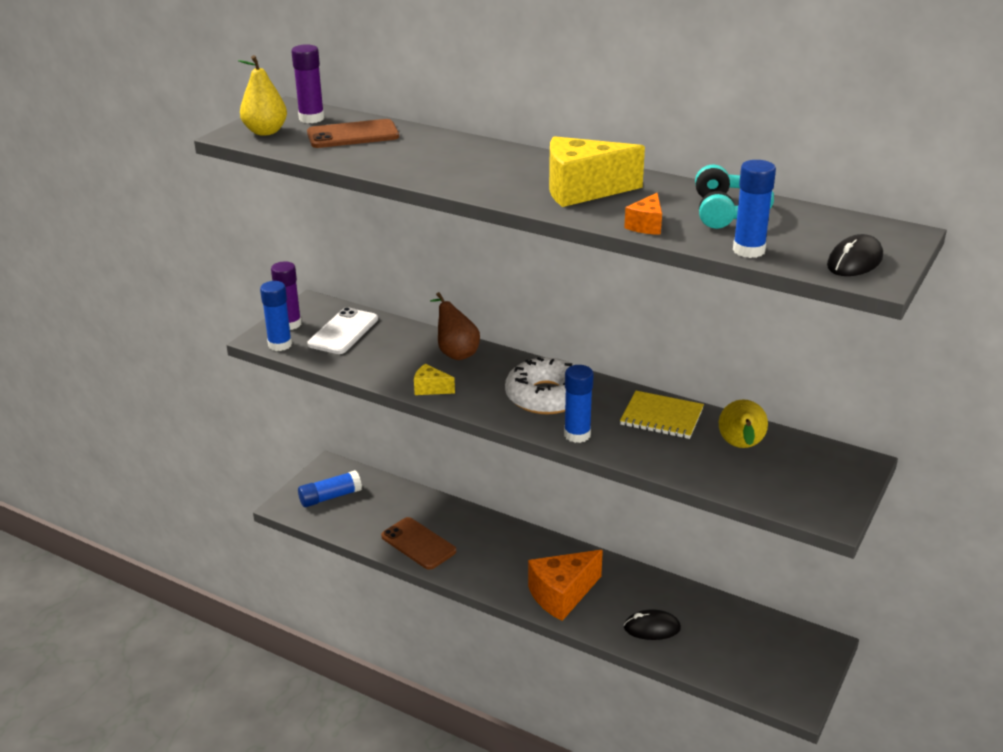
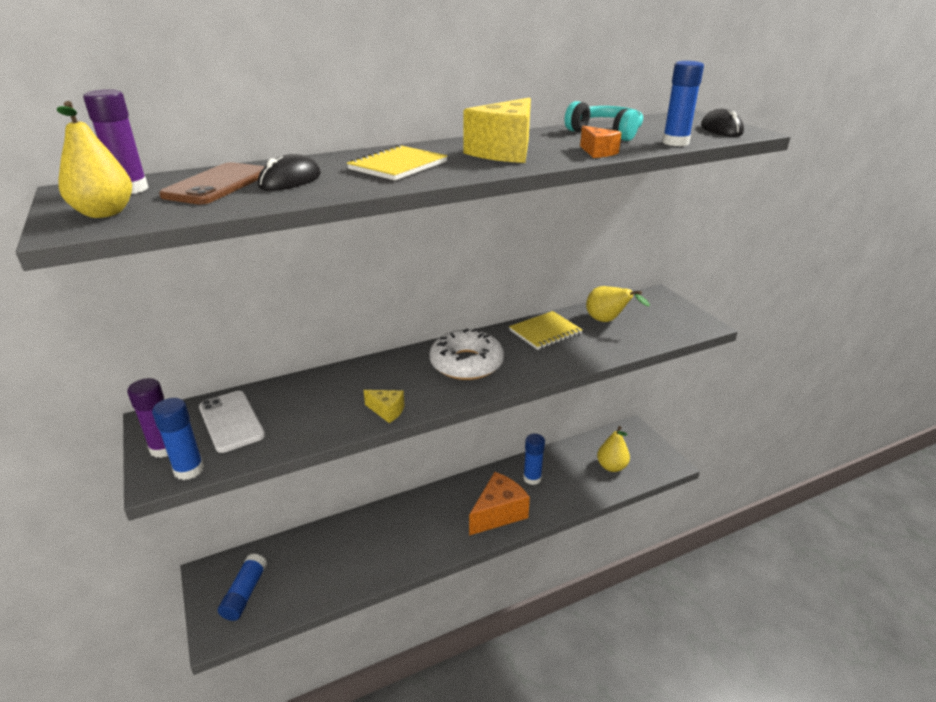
camera: 55 degrees left, 0 degrees up
brown phone [381,517,456,570] -> none
yellow cheese [414,364,455,395] -> yellow cheese turned 120 degrees counterclockwise [364,390,405,423]
brown pear [430,292,480,360] -> none
orange cheese [528,550,603,621] -> orange cheese turned 135 degrees counterclockwise [469,472,530,535]
blue glue stick [564,365,594,443] -> blue glue stick moved to [523,434,545,485]
black mouse [624,609,681,640] -> black mouse moved to [258,154,321,191]
none -> yellow notebook [347,145,447,180]
none -> yellow pear [597,426,630,472]

